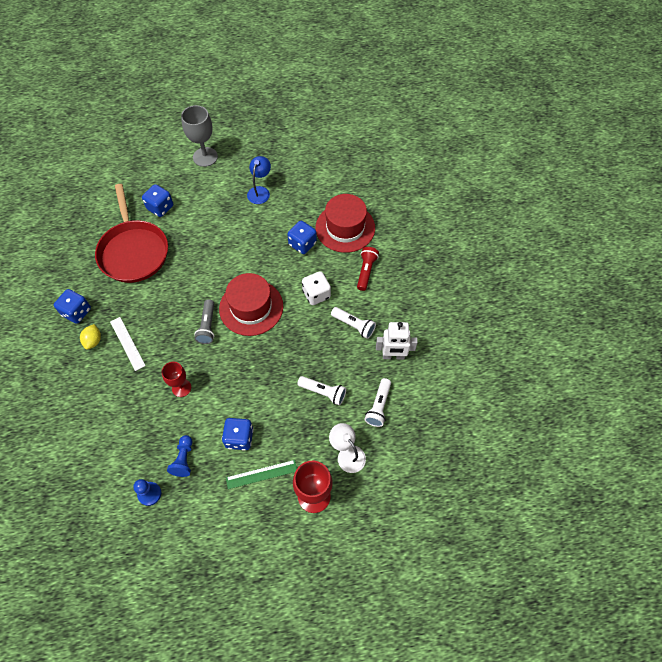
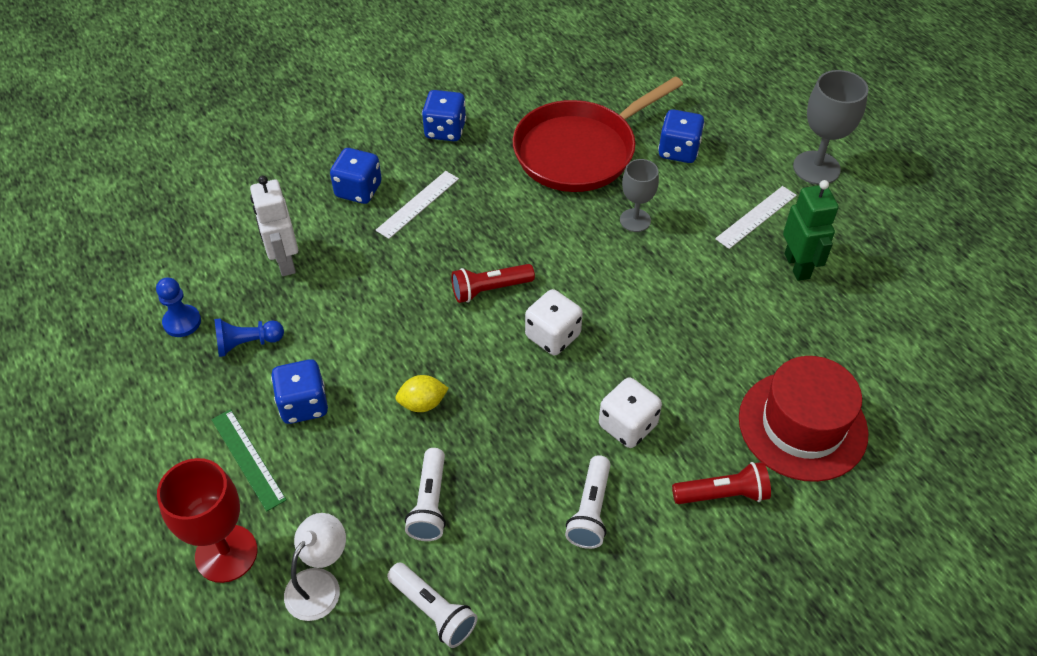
camera: 70 degrees right, 10 degrees down
yellow lemon [80,324,101,350] -> yellow lemon moved to [395,375,449,412]
red goblet [162,362,191,397] -> none
grey flashlight [194,299,214,344] -> red flashlight [451,264,535,303]
red hat [219,273,283,336] -> white dice [525,289,583,355]
blue lamp [247,156,271,204] -> green robot [783,180,839,281]
blue dice [287,221,317,254] -> blue dice moved to [330,148,382,204]
white flashlight [365,378,391,427] -> white flashlight turned 135 degrees counterclockwise [387,562,478,648]
white robot [376,322,418,360] -> white robot moved to [250,176,298,276]
none -> grey goblet [620,159,659,232]
none -> white ruler [715,186,797,249]

